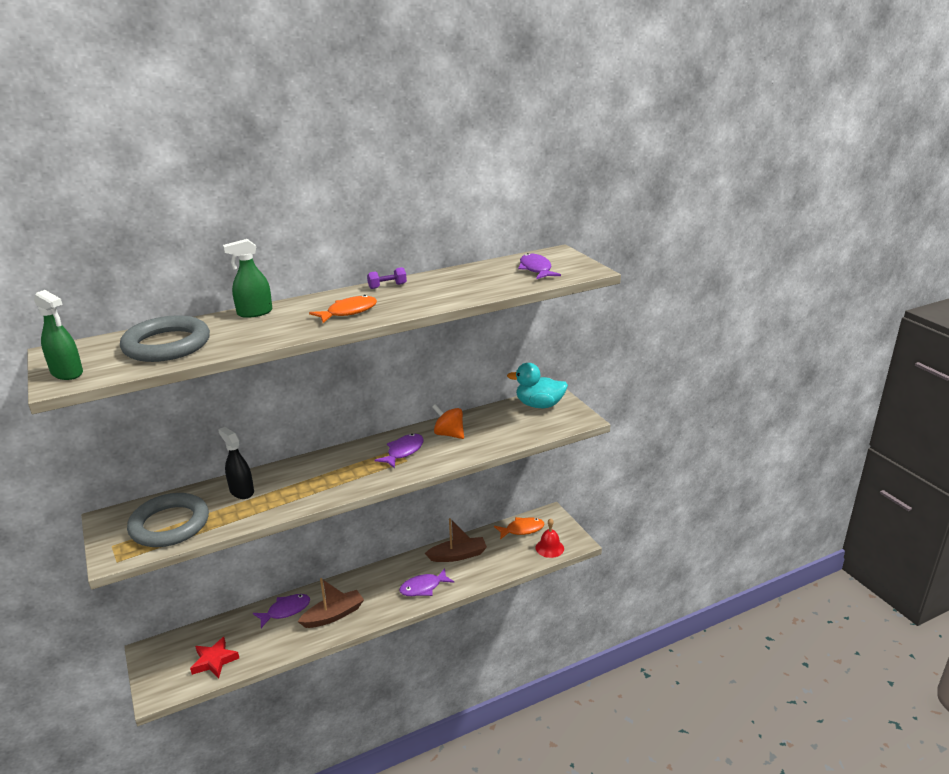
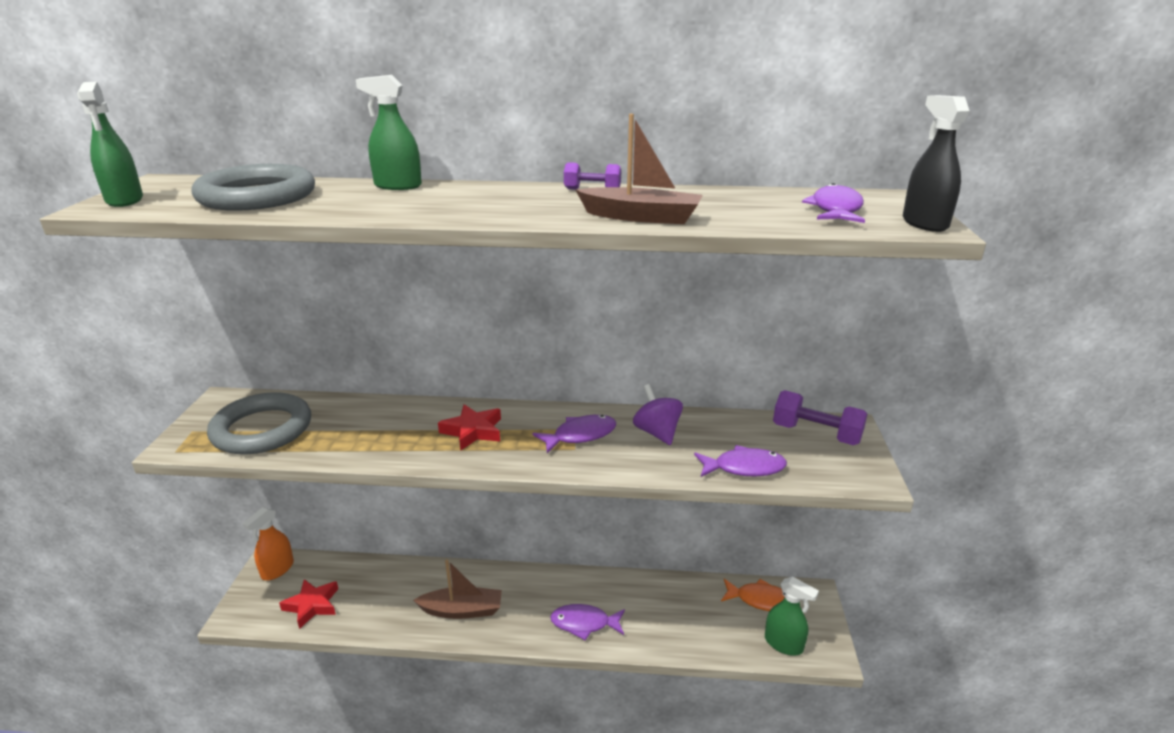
camera: 30 degrees right, 0 degrees up
black spray bottle [218,427,254,499] -> black spray bottle moved to [903,95,970,232]
purple fish [253,594,310,628] -> purple fish moved to [694,445,787,477]
orange fish [309,295,377,323] -> none
brown boat [425,518,487,562] -> brown boat moved to [576,114,703,224]
orange spinning top [432,404,464,439] -> purple spinning top [633,384,683,445]
turquoise duck [507,363,568,408] -> purple dumbbell [773,390,867,445]
red bell [536,518,564,558] -> green spray bottle [765,576,819,656]
none -> orange spray bottle [242,507,294,580]
none -> red star [438,404,501,451]

